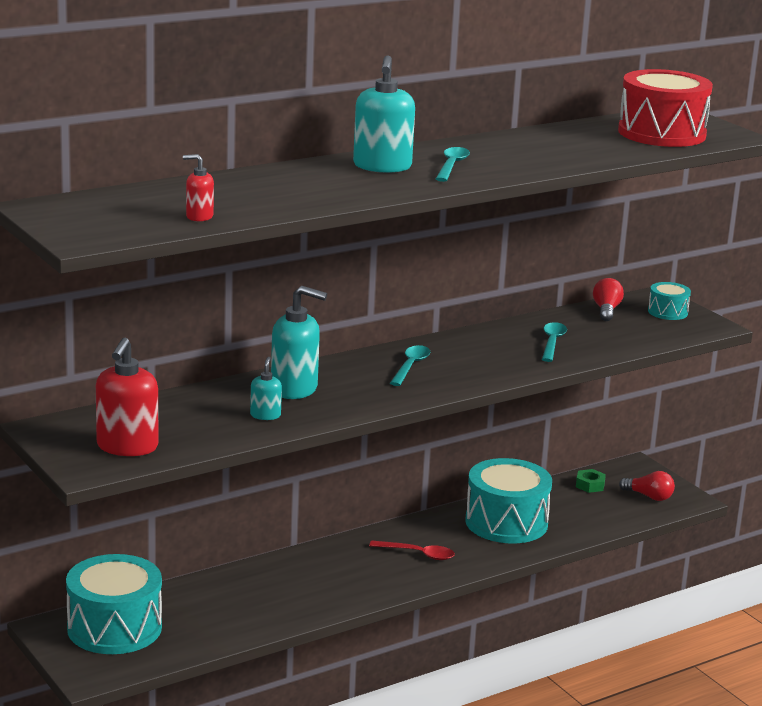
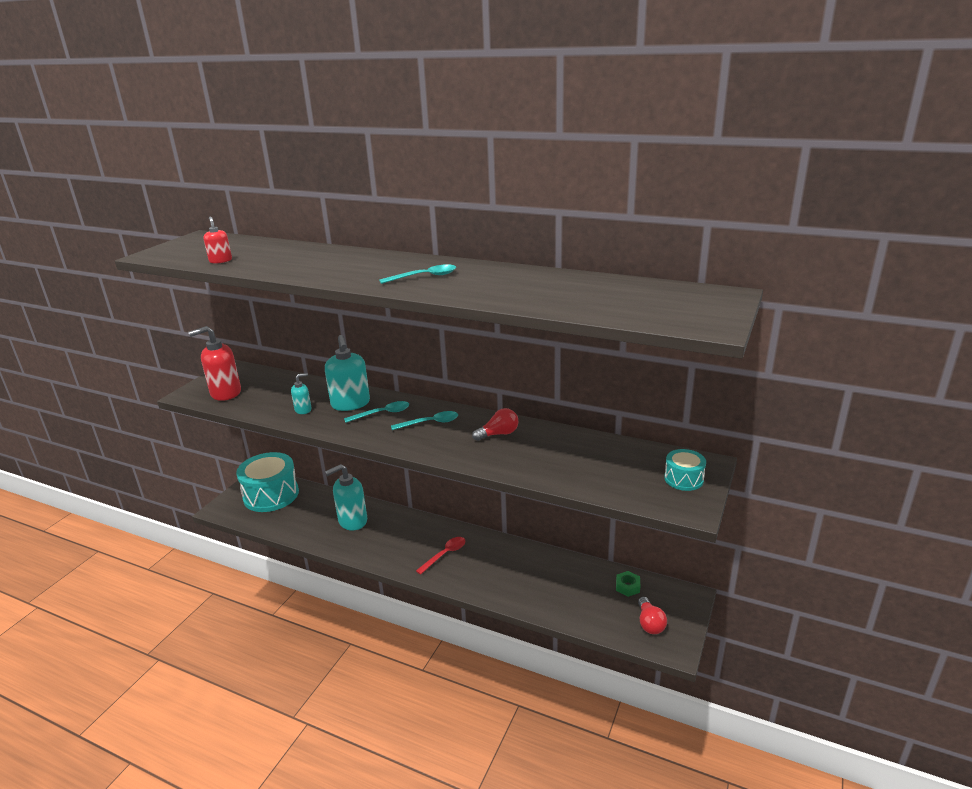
camera: 60 degrees right, 5 degrees up
turquoise soap dispenser [353,55,415,173] -> turquoise soap dispenser moved to [325,464,367,531]
red spoon [369,541,455,560] -> red spoon turned 120 degrees counterclockwise [416,537,466,575]
turquoise drum [465,458,552,543] -> none
turquoise spoon [542,322,567,362] -> turquoise spoon moved to [344,401,409,423]
red light bulb [593,278,624,321] -> red light bulb moved to [472,408,519,441]
red drum [618,69,713,147] -> none

